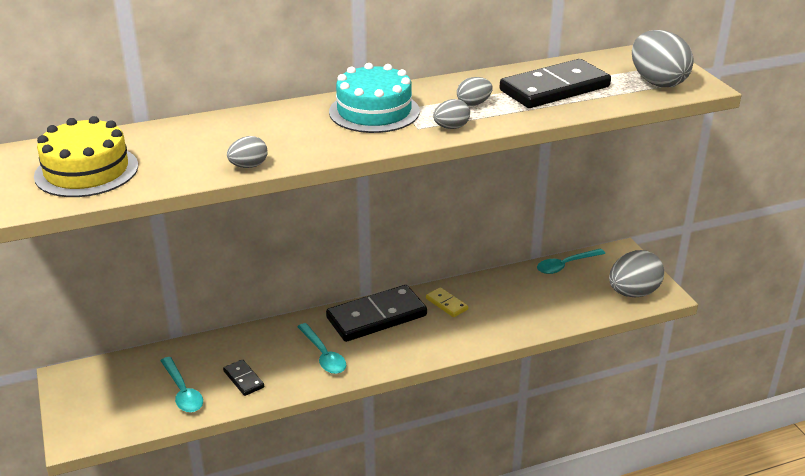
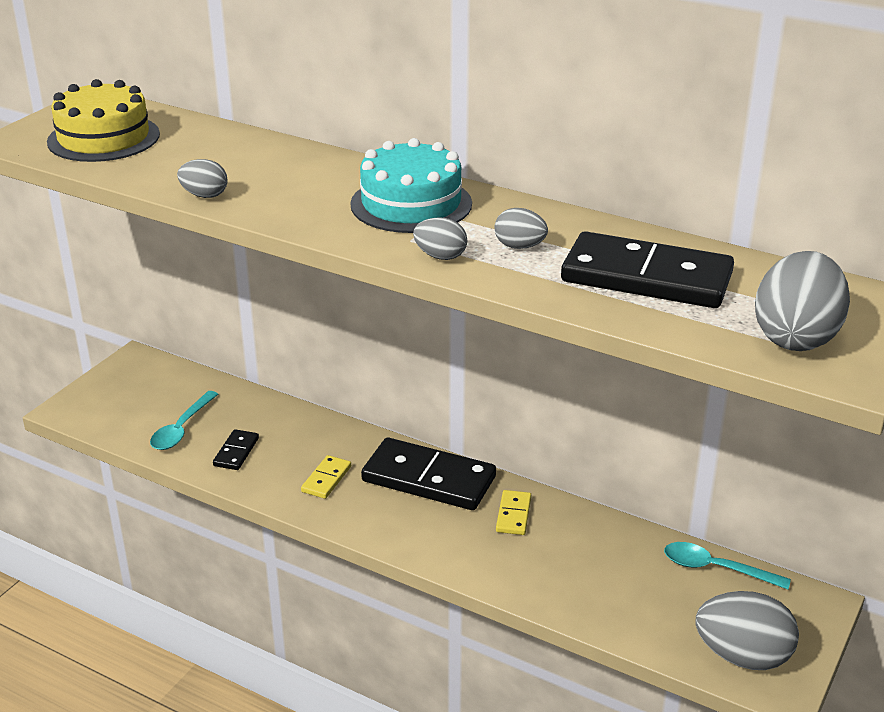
camera: 50 degrees right, 0 degrees up
turquoise spoon [297,323,346,374] -> yellow domino [301,455,351,499]

